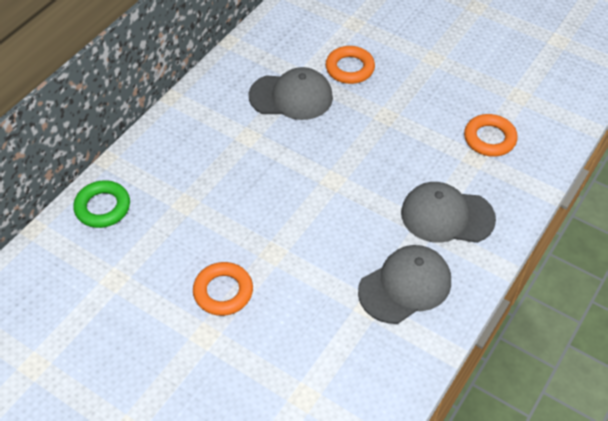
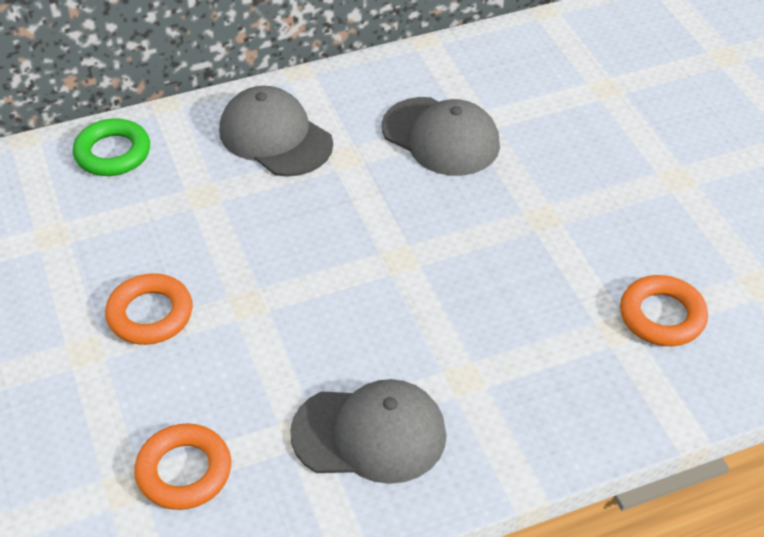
camera: 35 degrees right, 5 degrees down
orange ring [325,46,375,84] -> orange ring moved to [134,424,231,510]
grey cap [401,182,496,243] -> grey cap moved to [219,86,333,177]

